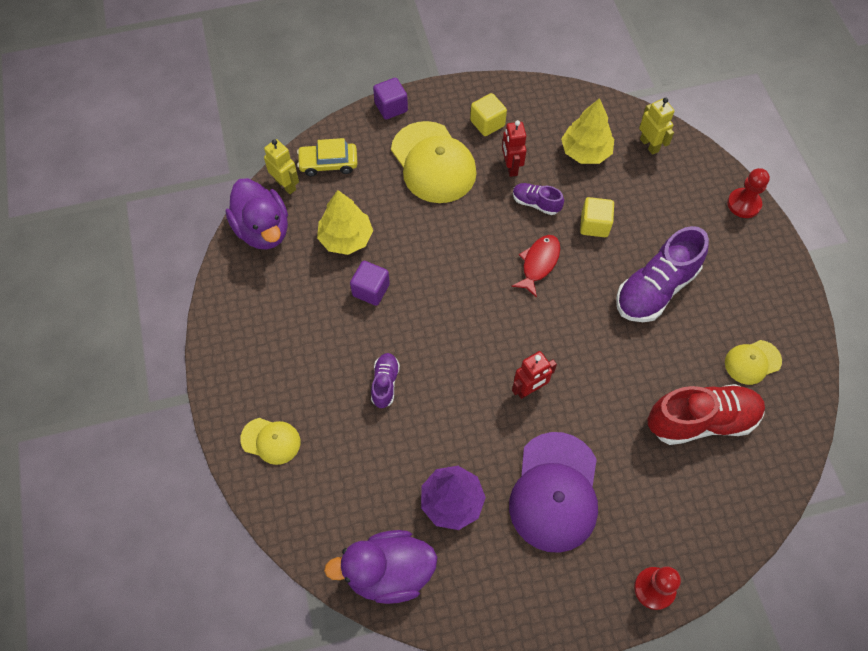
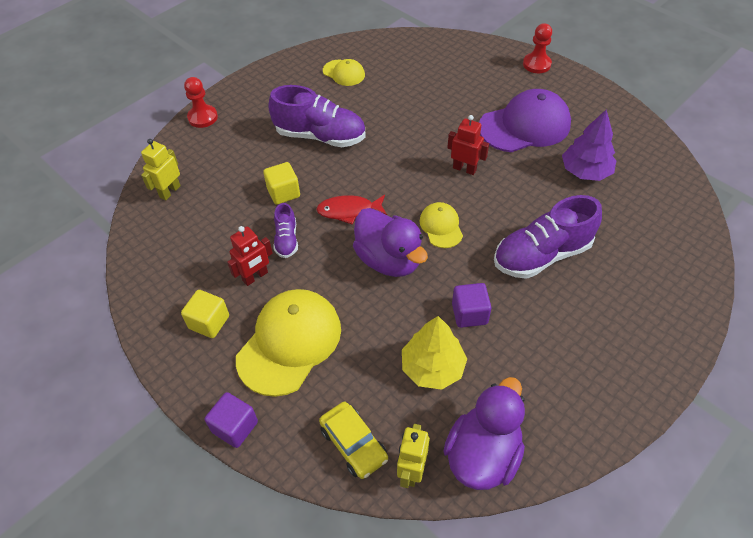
camera: 120 degrees left, 10 degrees down
yellow cap [240,418,300,465] -> yellow cap moved to [419,202,463,248]
purple duck [324,530,437,604] -> purple duck moved to [353,208,428,277]
purple shoe [371,353,400,408] -> purple shoe [494,195,602,279], size x1.98
yellow tree [561,98,614,164] -> none
red shoe [647,384,765,445] -> none

